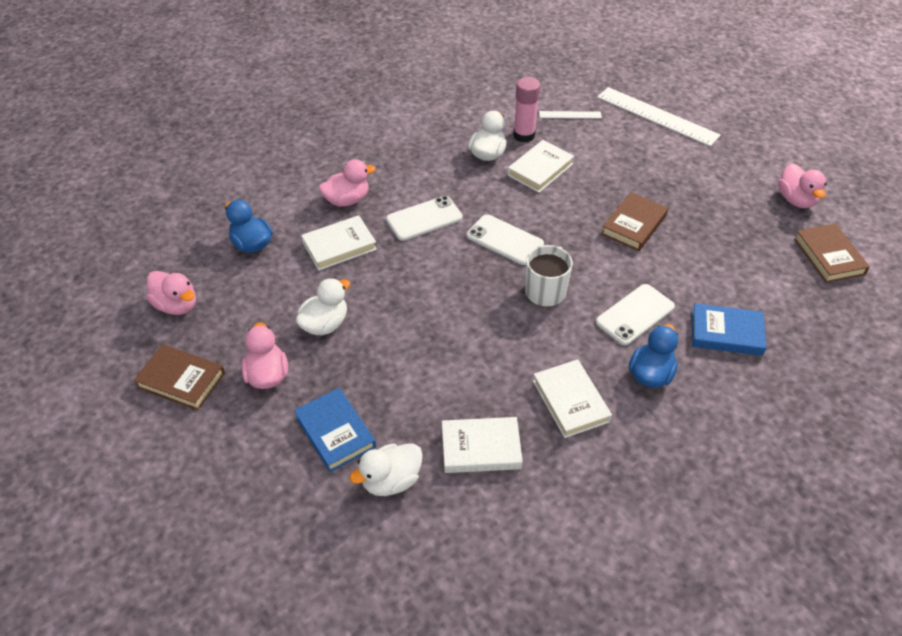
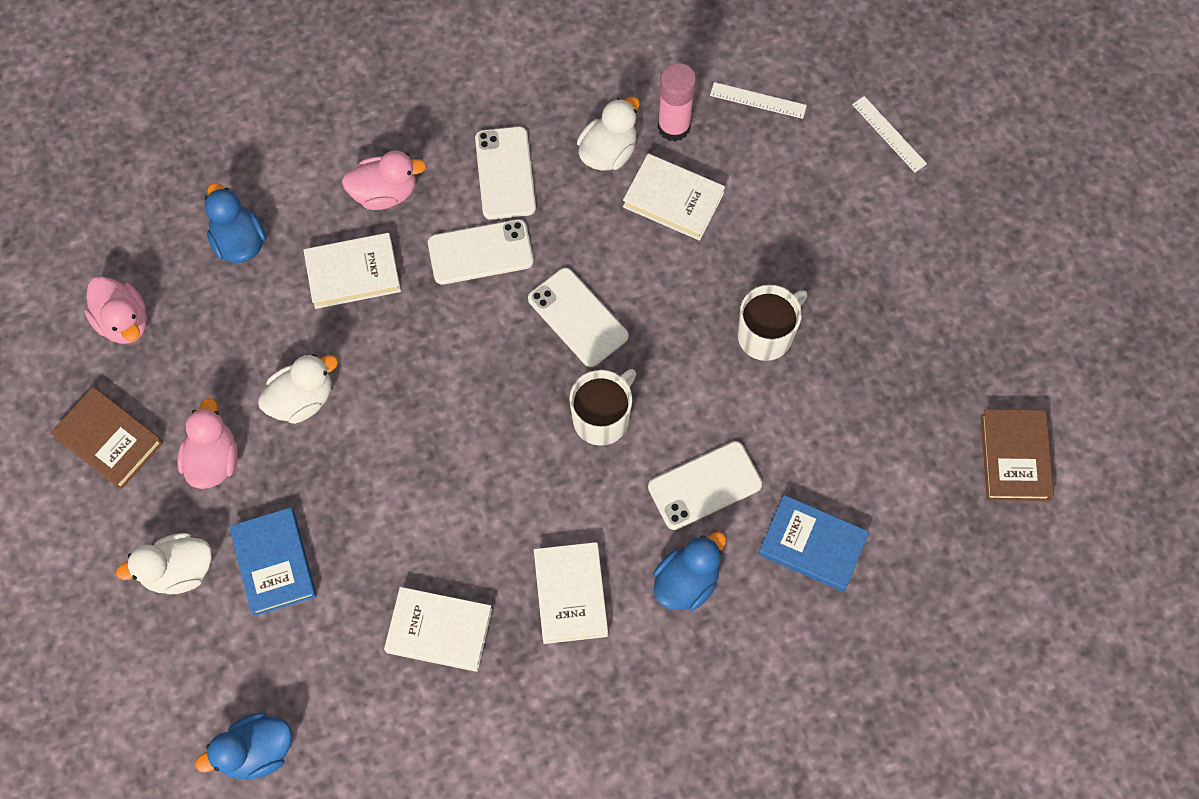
camera: 15 degrees right, 20 degrees up
white duck [350,443,423,496] -> white duck moved to [116,533,212,594]
white book [508,140,574,193] -> white book turned 60 degrees clockwise [623,153,725,241]
white ruler [597,87,721,146] -> white ruler [852,96,927,173], size x0.49
brown book [601,192,668,251] -> white mug [737,285,807,361]
pink duck [778,163,827,208] -> none
none -> blue duck [195,712,292,780]
none -> white phone [475,126,536,220]

